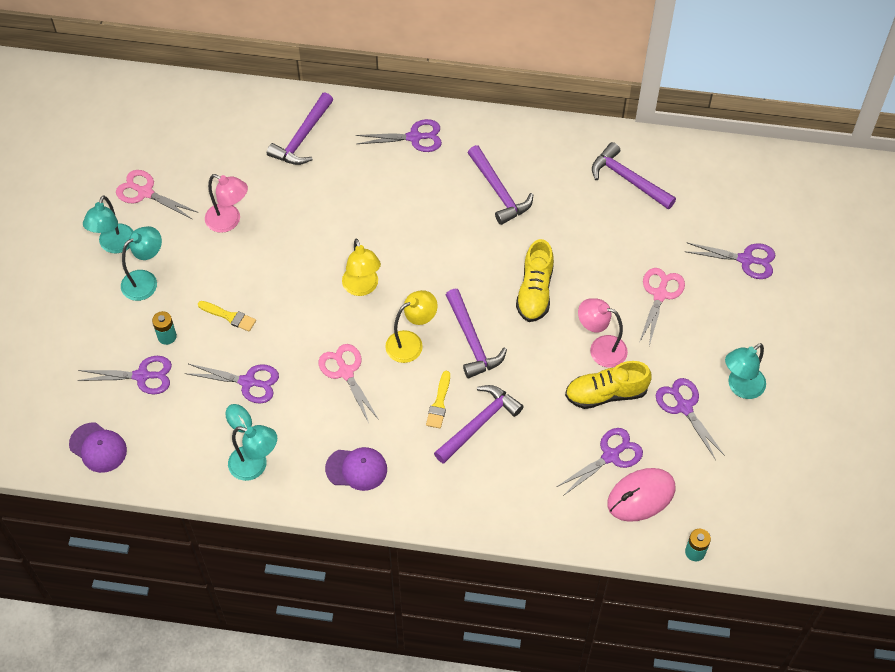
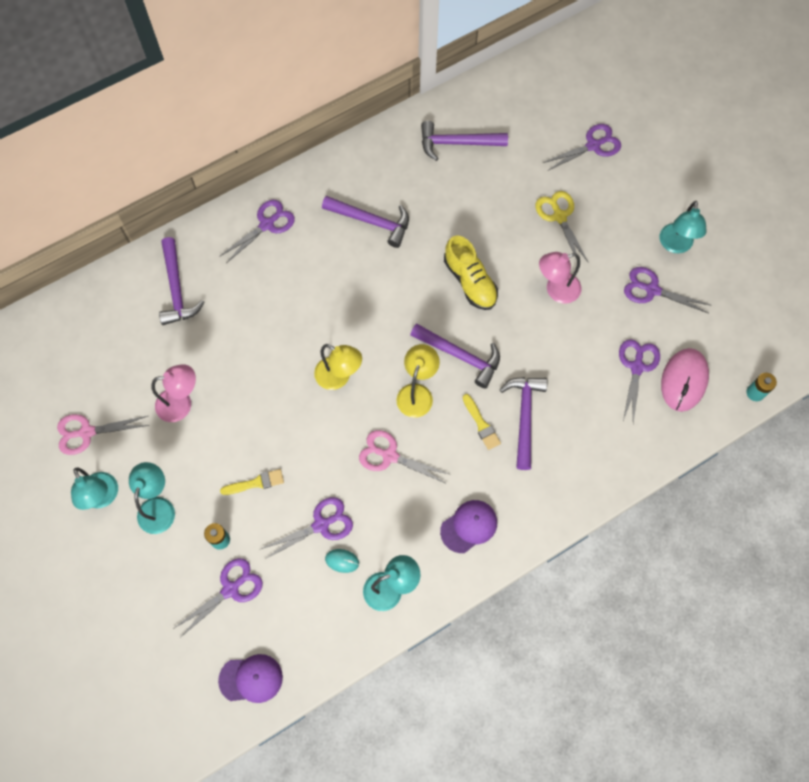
camera: 40 degrees left, 10 degrees up
yellow shoe [565,361,652,409] -> none
pink scissors [639,268,685,346] -> yellow scissors [536,191,589,263]

